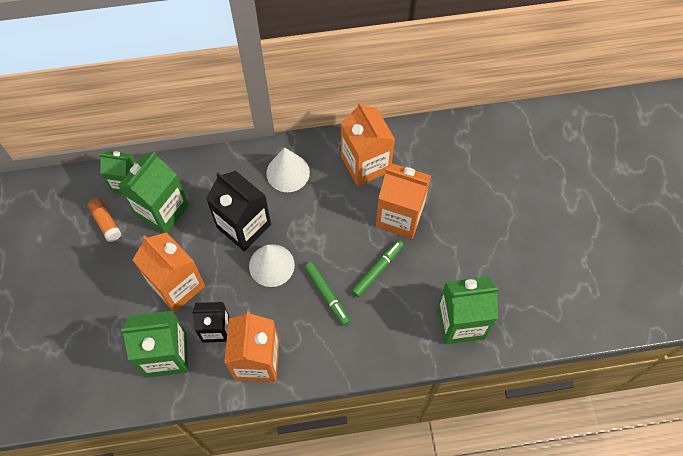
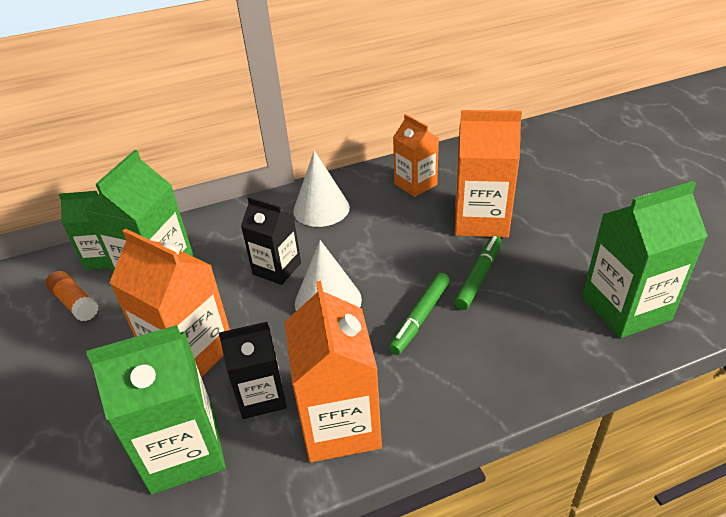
camera: 10 degrees left, 25 degrees down
black carton [206,171,271,251] -> black carton [241,197,301,285], size x0.65
green marker [304,262,350,326] -> green marker turned 75 degrees clockwise [388,273,450,355]
orange carton [341,102,395,186] -> orange carton [393,114,439,197], size x0.65

